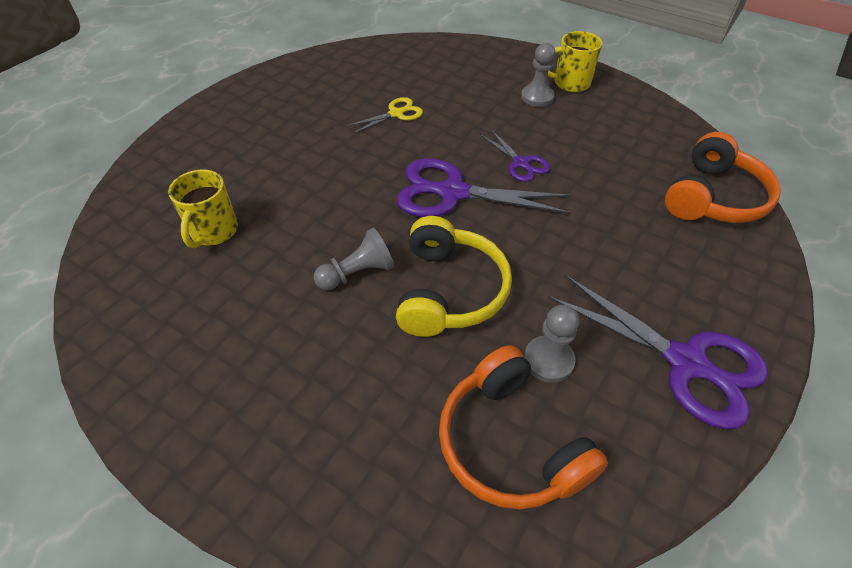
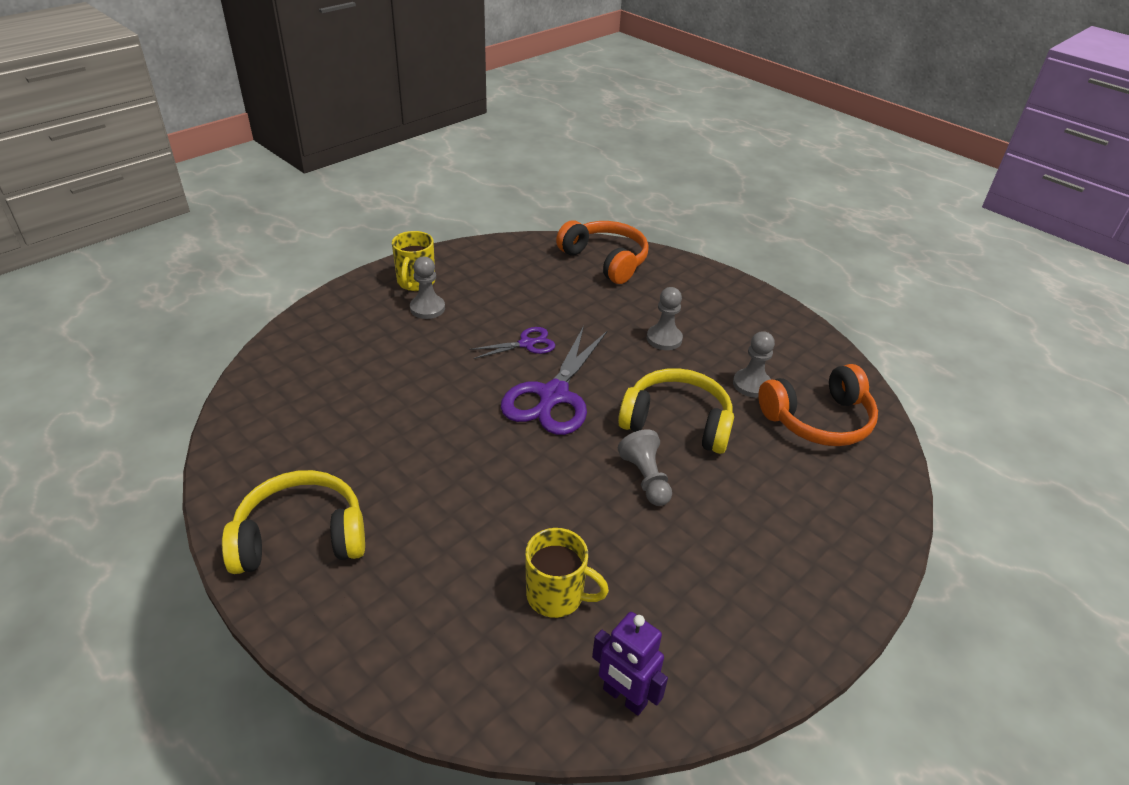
camera: 80 degrees left, 10 degrees down
yellow scissors [346,97,423,134] -> none
purple scissors [548,275,768,429] -> none
none -> yellow headphones [222,470,365,574]
none -> purple robot [592,612,668,716]
none -> grey pawn [647,287,683,350]

